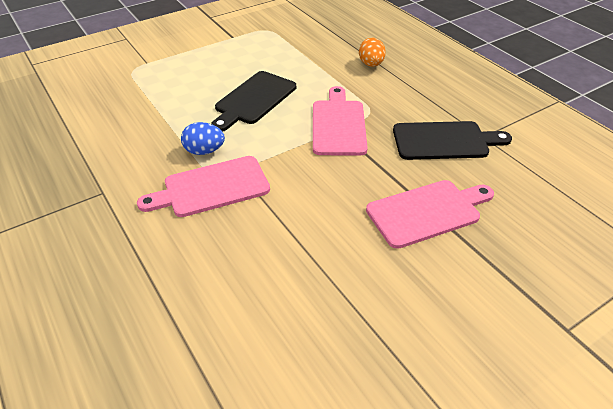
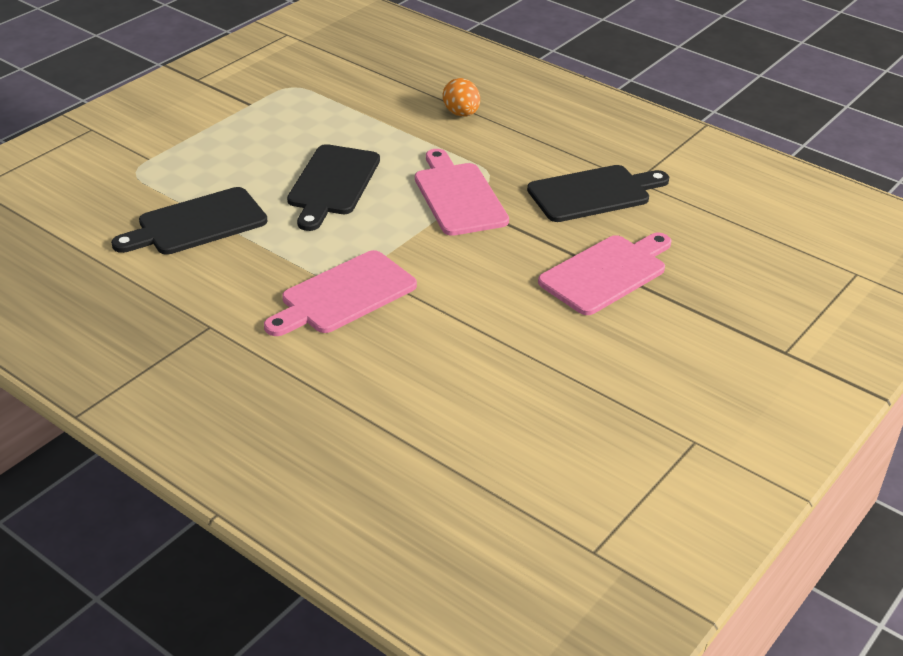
camera: 20 degrees left, 5 degrees down
blue egg [181,122,225,155] -> none
none -> black cutting board [111,187,267,255]

